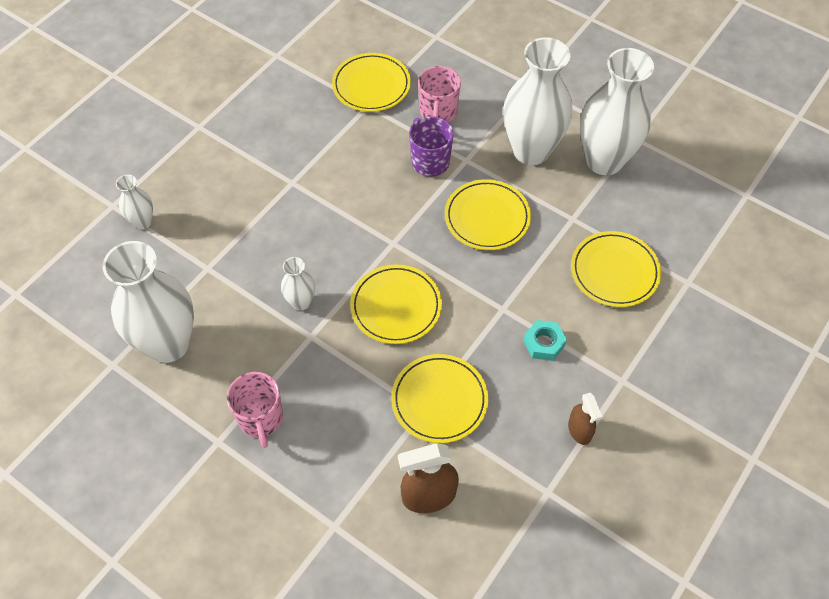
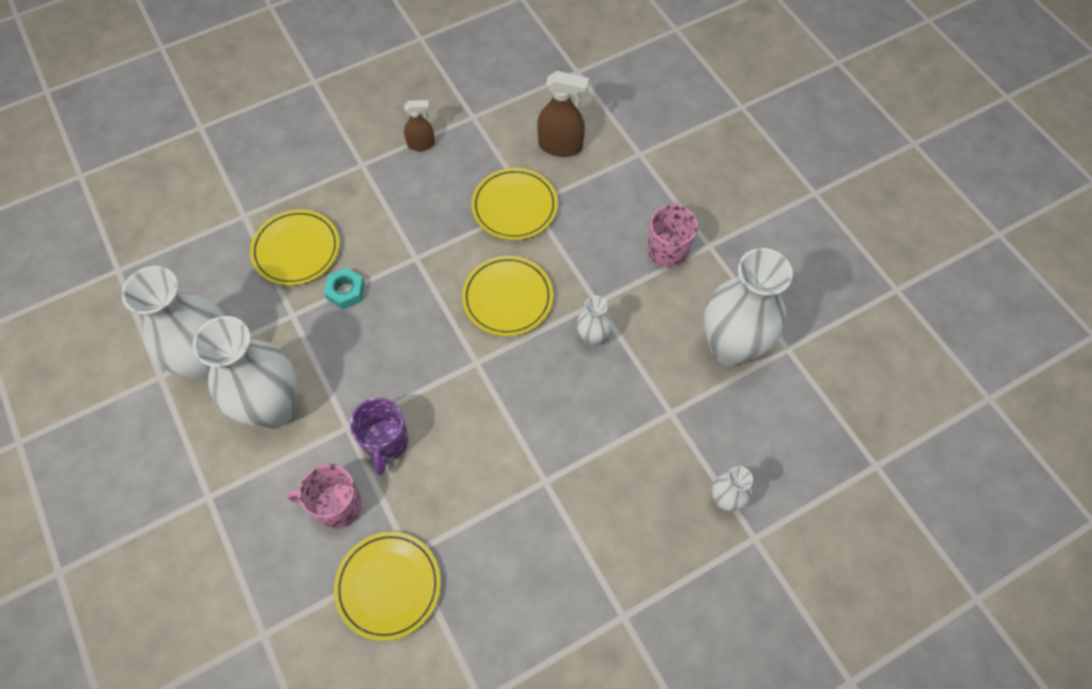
camera: 155 degrees left, 5 degrees up
pink mug [418,66,461,123] -> pink mug turned 120 degrees counterclockwise [286,464,362,529]
yellow plate [445,179,531,250] -> none
turquoise nut [523,320,567,361] -> turquoise nut moved to [324,268,365,309]
brown spray bottle [568,393,602,445] -> brown spray bottle turned 75 degrees clockwise [404,100,435,151]

